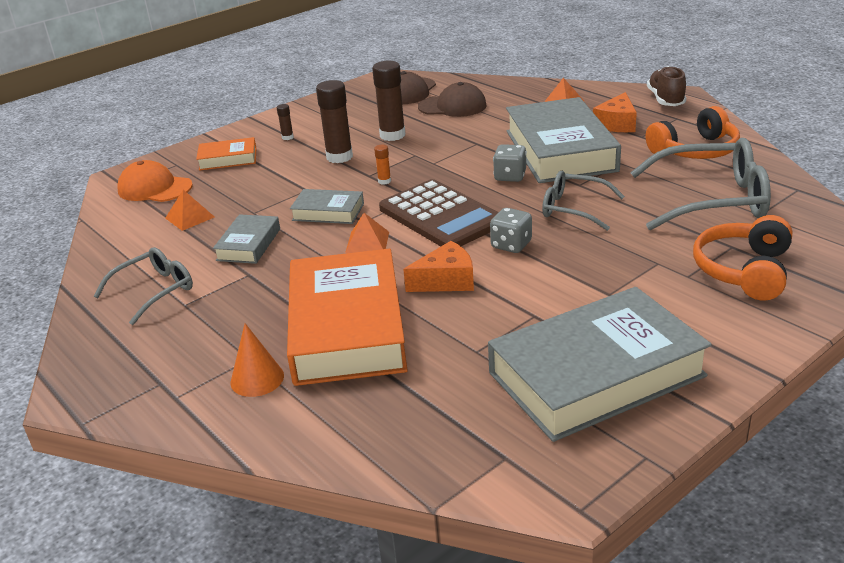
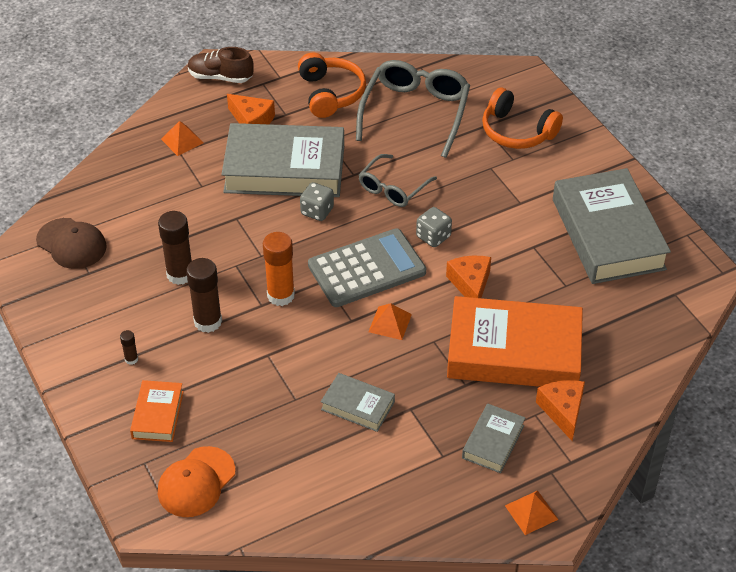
camera: 80 degrees left, 15 degrees up
grey glasses [94,247,193,325] -> none
orange pyramid [165,190,214,231] -> orange pyramid moved to [505,490,559,535]
orange cone [231,323,284,397] -> orange cheese [536,380,585,441]
grey book [290,189,364,224] -> grey book moved to [462,403,525,473]
orange glue stick [374,145,391,185] -> orange glue stick [263,232,295,306], size x2.15
brown calculator [379,179,499,246] -> grey calculator [308,228,426,307]
brown cap [418,82,487,117] -> none

